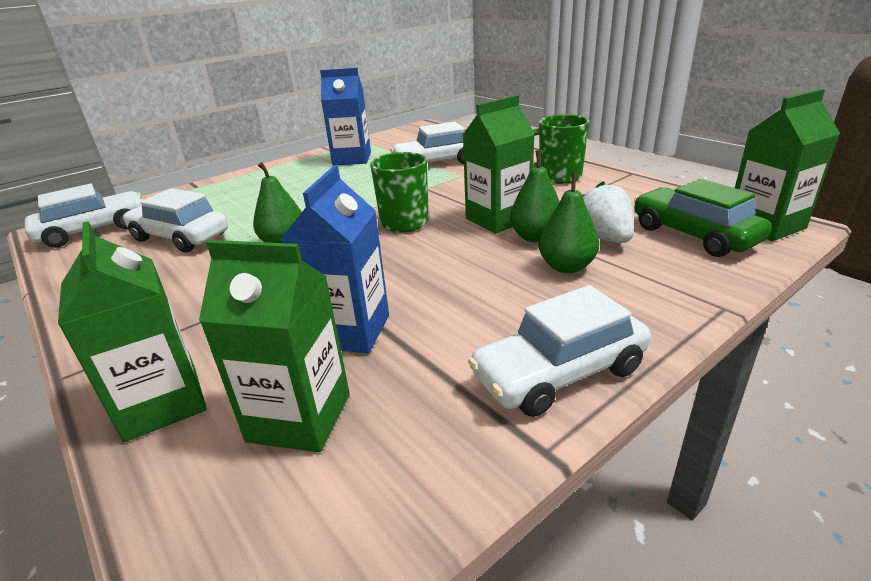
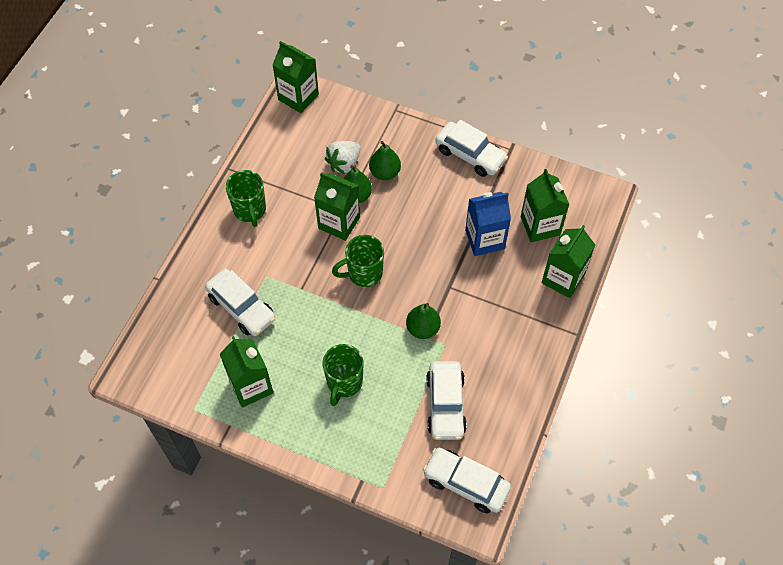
camera: 120 degrees left, 30 degrees up
blue carton [320,68,371,165] -> green carton [220,336,273,407]
green car [634,179,771,257] -> none
none -> green mug [322,344,364,406]

